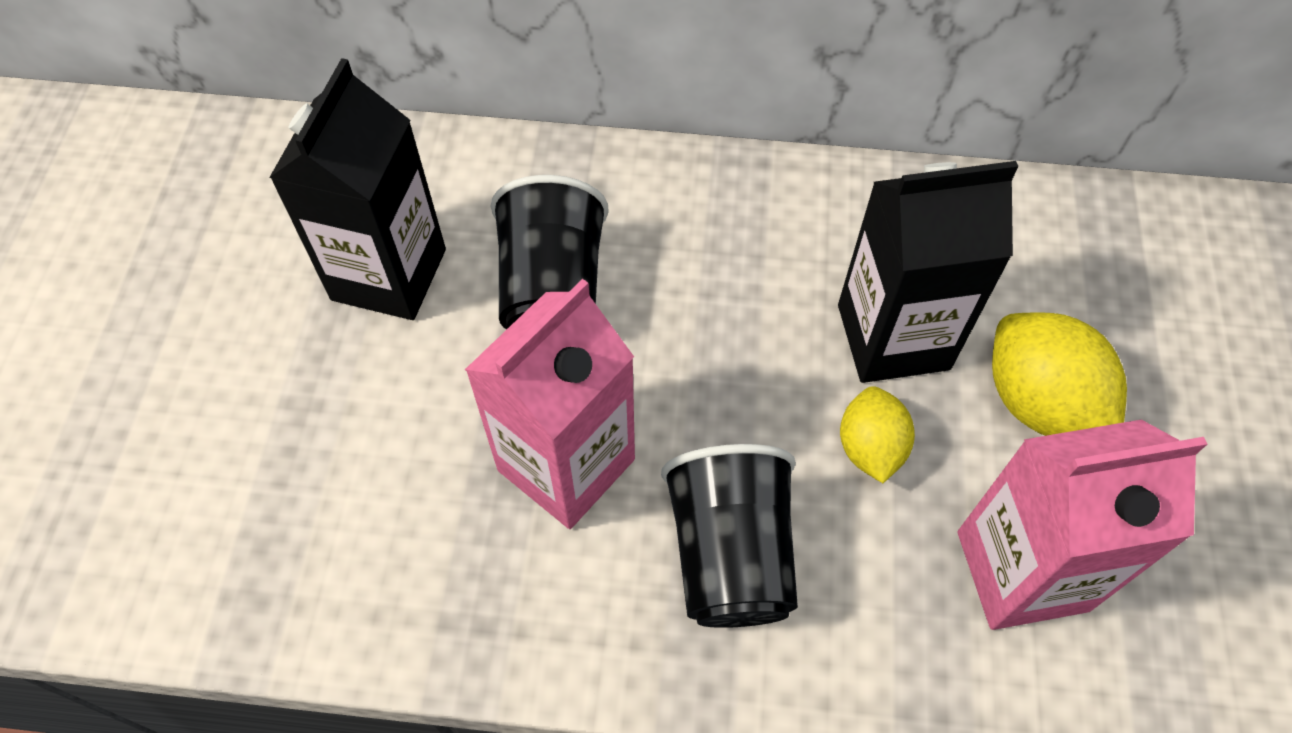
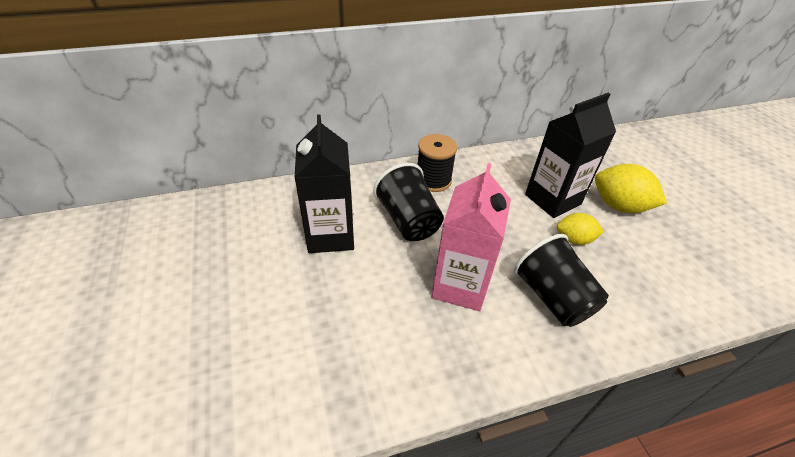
camera: 25 degrees left, 15 degrees down
yellow lemon [840,386,915,483] -> yellow lemon turned 60 degrees counterclockwise [557,213,604,245]
pink carton [958,419,1207,630] -> none
none -> black spool [418,134,457,192]

